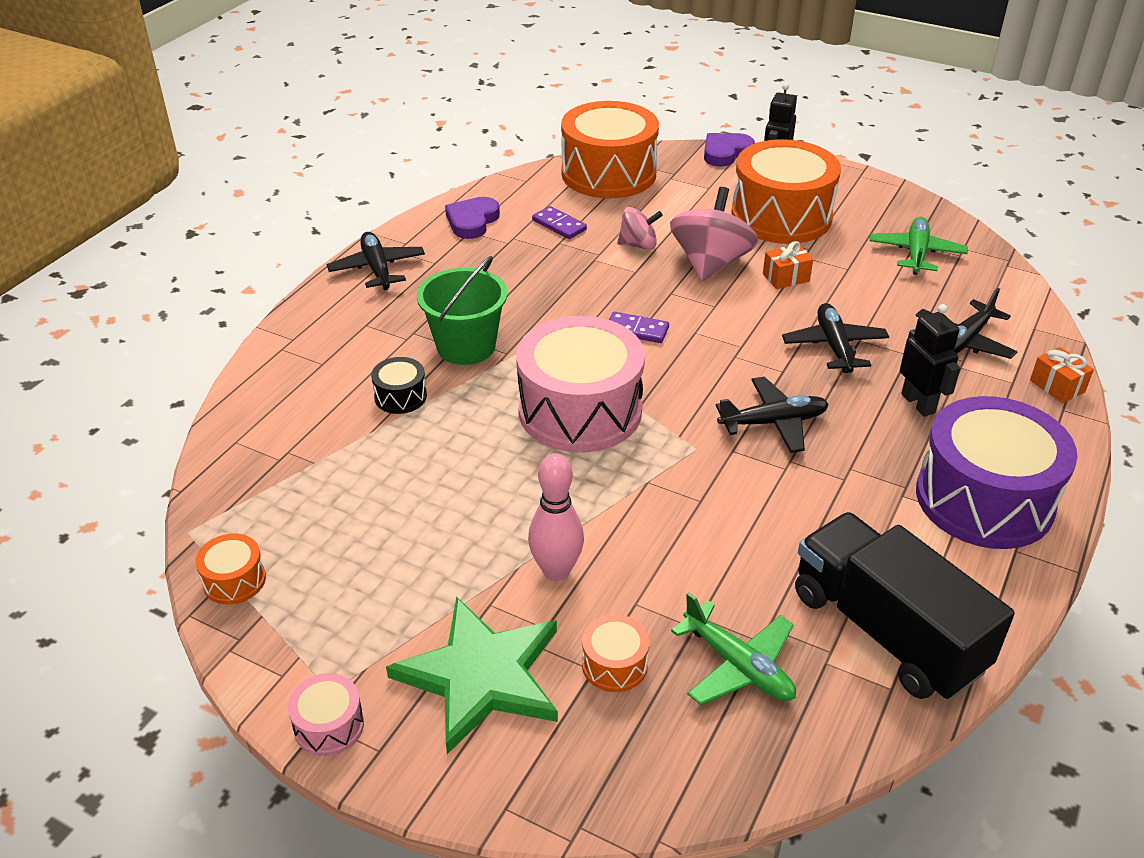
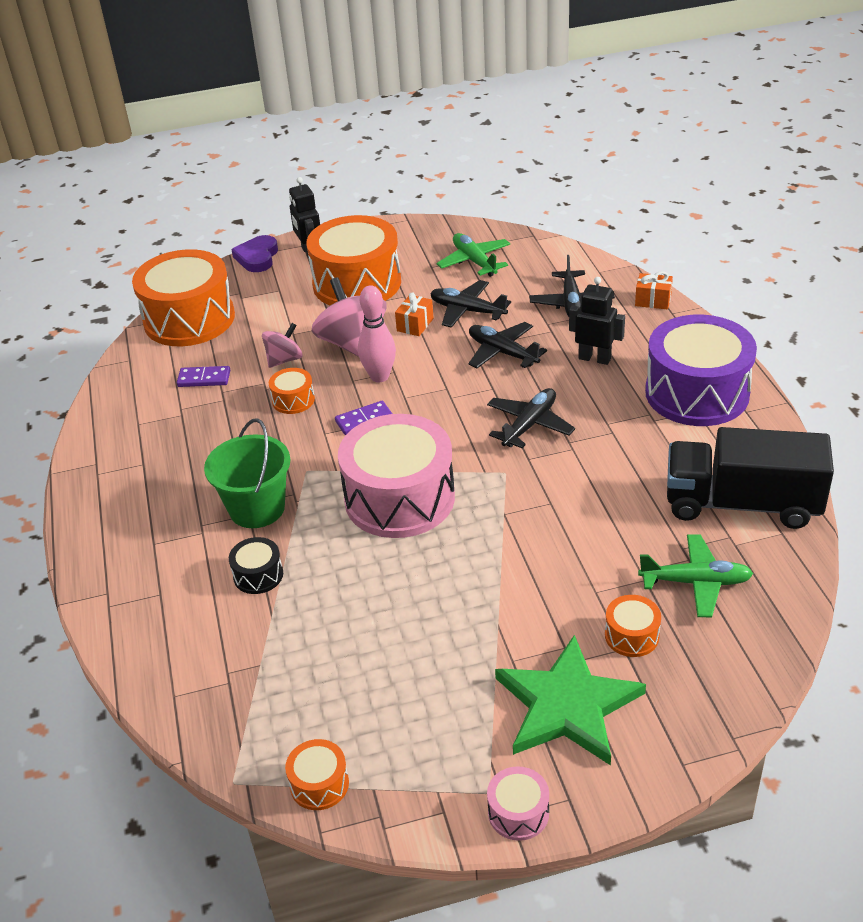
camera: 40 degrees left, 0 degrees up
black plane [327,232,425,290] -> black plane moved to [430,280,511,328]
purple heart [445,197,500,239] -> none
pink bowling pin [528,453,584,581] -> pink bowling pin moved to [358,285,396,382]
none -> orange drum [269,368,315,414]

